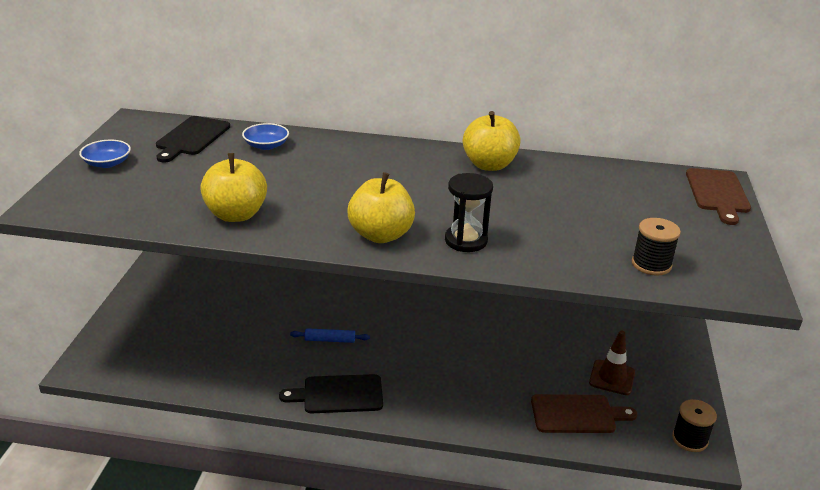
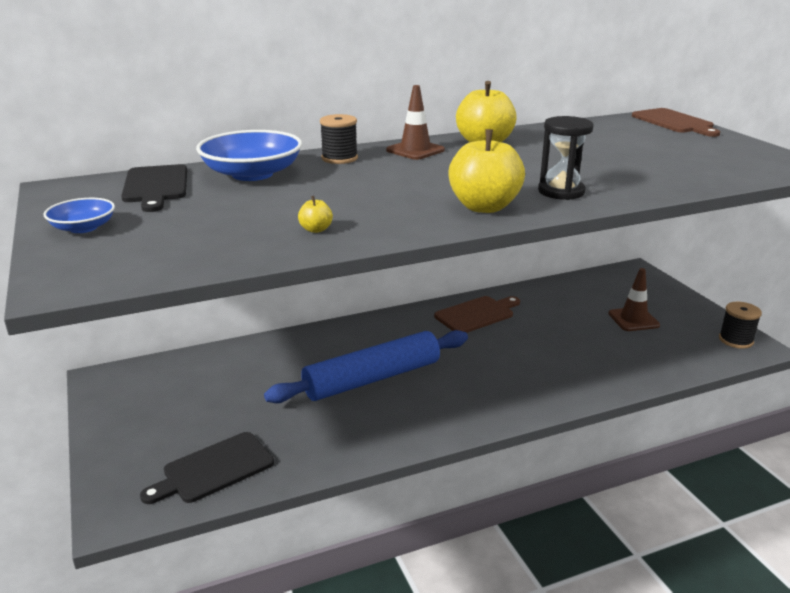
camera: 30 degrees left, 5 degrees down
yellow apple [200,153,267,222] -> yellow apple [298,196,333,233], size x0.43
blue bowl [242,123,289,150] -> blue bowl [196,130,302,181], size x1.86
black cutting board [279,374,383,413] -> black cutting board moved to [140,432,274,504]
blue rolling pin [290,328,370,343] -> blue rolling pin [264,330,468,403], size x2.47
brown cutting board [531,394,637,433] -> brown cutting board moved to [434,296,520,333]
black spool [632,218,681,276] -> black spool moved to [320,114,358,164]
none -> brown traffic cone [386,85,445,160]

